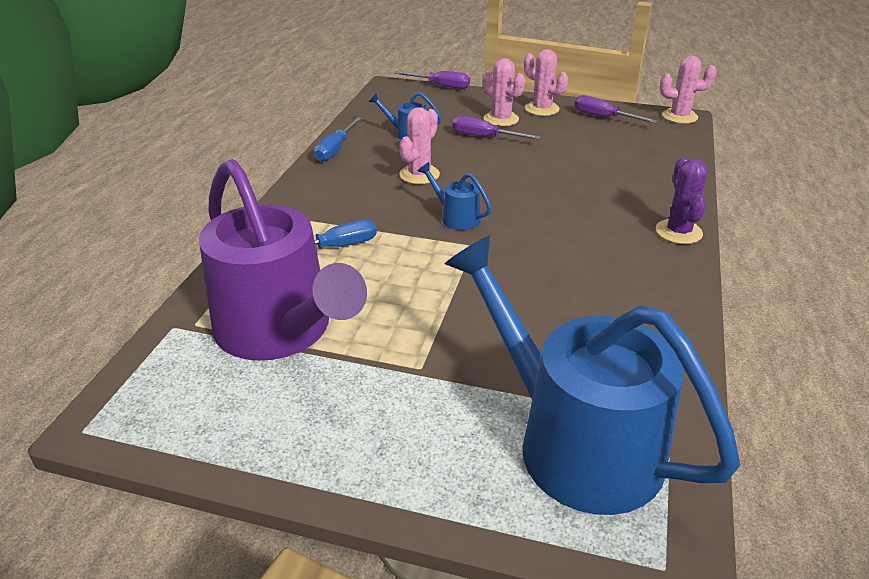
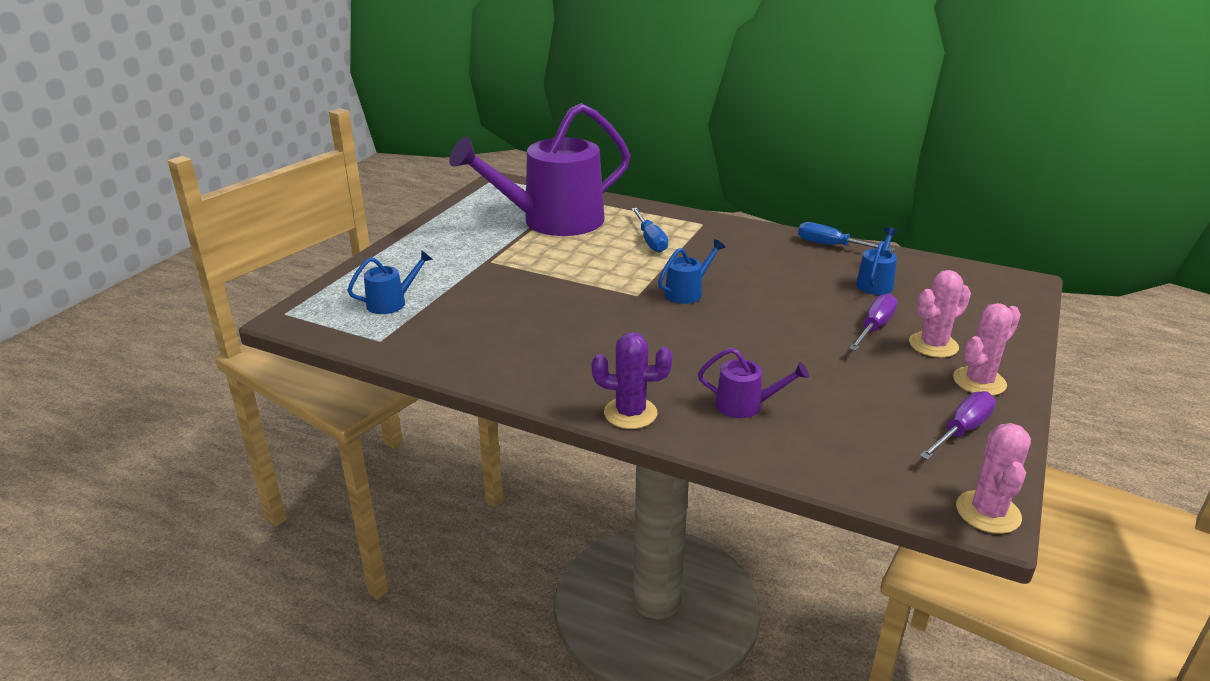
camera: 100 degrees right, 5 degrees down
purple screwdriver [394,71,470,89] -> none
pink cactus [399,107,440,184] -> none
blue watering can [445,236,741,515] -> blue watering can [347,250,433,314], size x0.40
none -> purple watering can [698,348,809,418]

